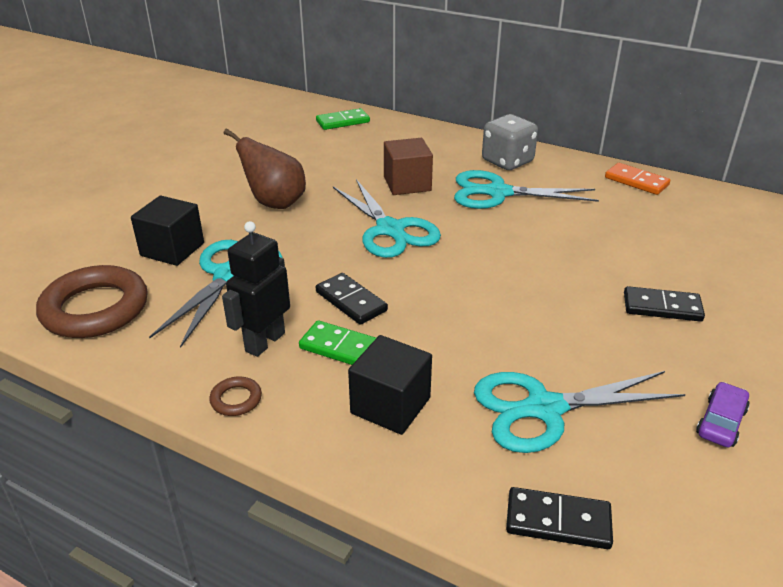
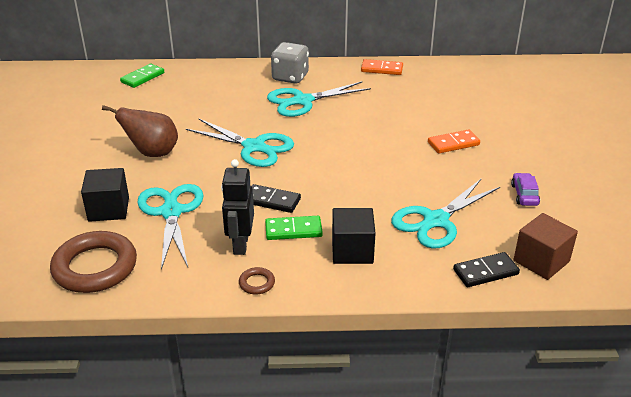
camera: 30 degrees left, 0 degrees up
brown cube [384,138,433,195] -> brown cube moved to [514,213,578,280]
black domino [624,286,705,322] -> orange domino [428,130,480,154]

